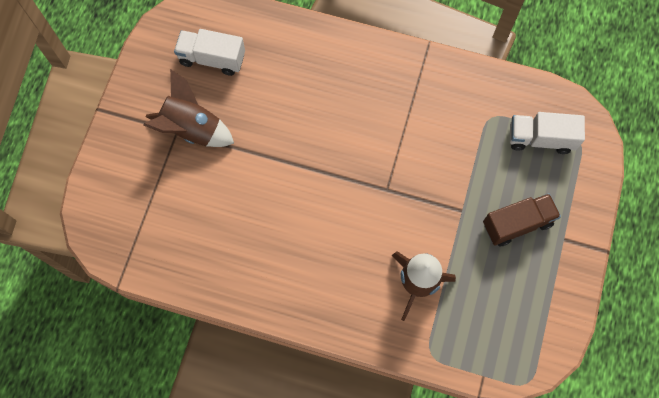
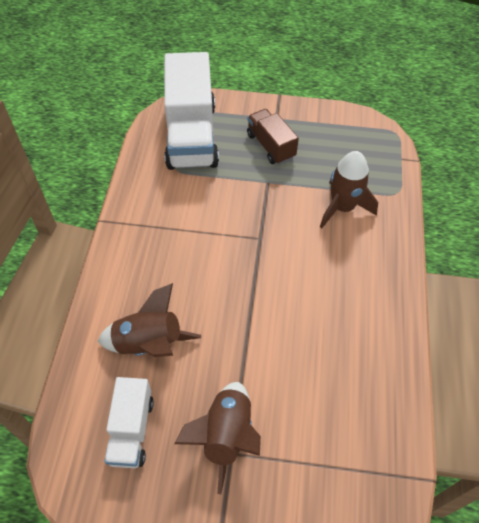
camera: 100 degrees left, 15 degrees down
white truck [510,112,585,154] -> white truck [164,52,219,170], size x1.88
none -> brown rocket [98,283,201,357]

